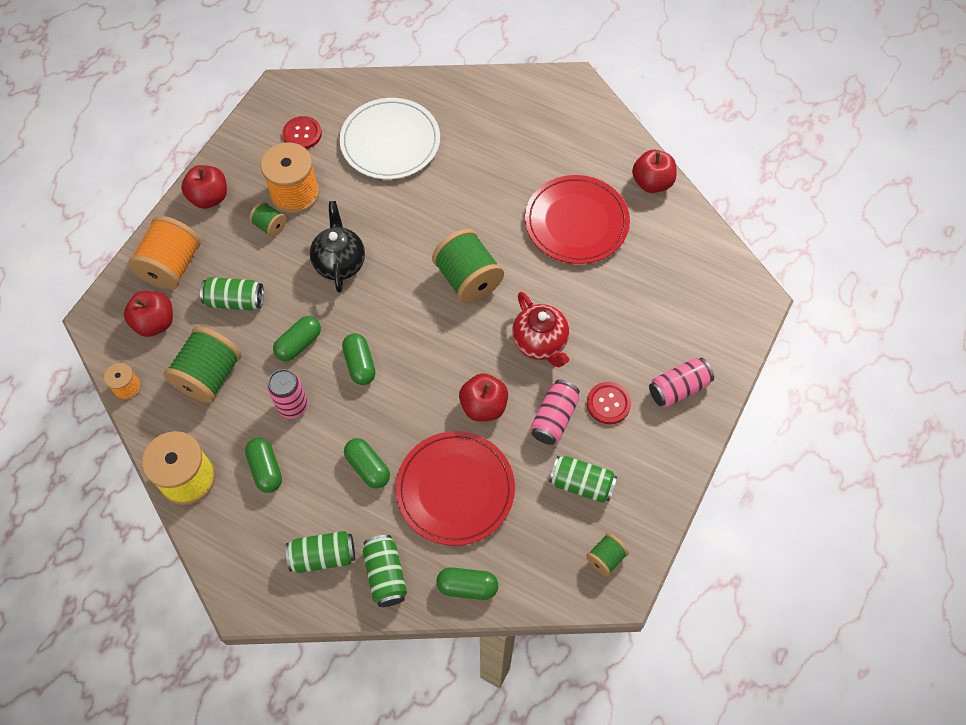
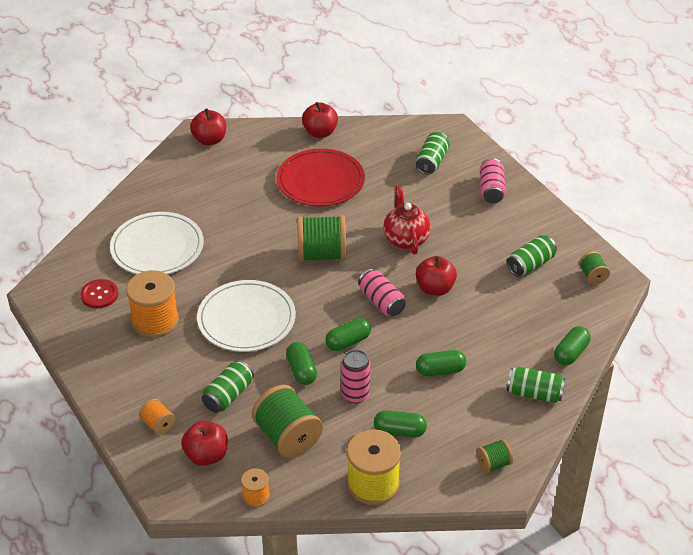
camera: 60 degrees left, 20 degrees down
orange spool [128,216,201,290] -> orange spool [139,399,176,435], size x0.51
red apple [181,165,227,209] -> red apple moved to [190,109,226,145]
green spool [249,202,287,237] -> green spool moved to [476,439,513,473]
green can [286,531,355,573] -> green can moved to [416,132,450,175]
black teapot [310,201,365,293] -> white plate [197,280,296,352]
green capsule [342,333,376,385] -> green capsule turned 45 degrees counterclockwise [325,318,371,351]
red plate [396,431,515,546] -> none
red teapot [512,292,569,367] -> red teapot turned 105 degrees counterclockwise [383,185,431,254]
pink can [531,380,580,445] -> pink can moved to [358,269,406,316]
red button [587,382,631,424] -> none

